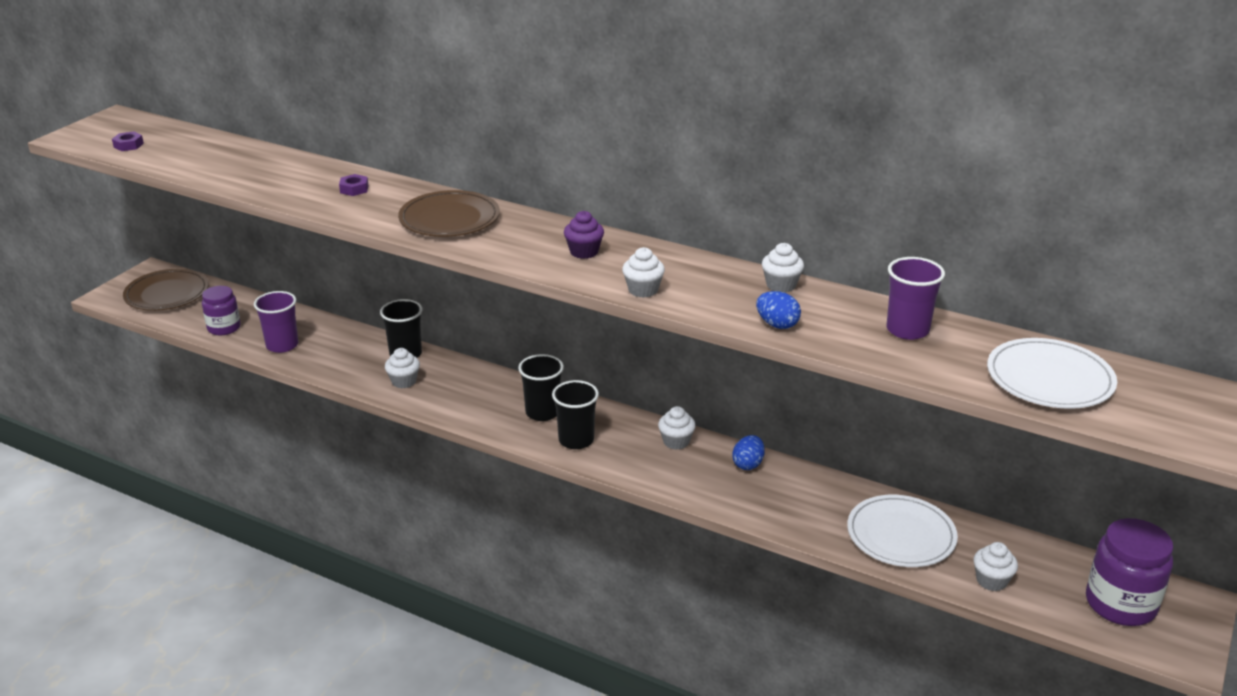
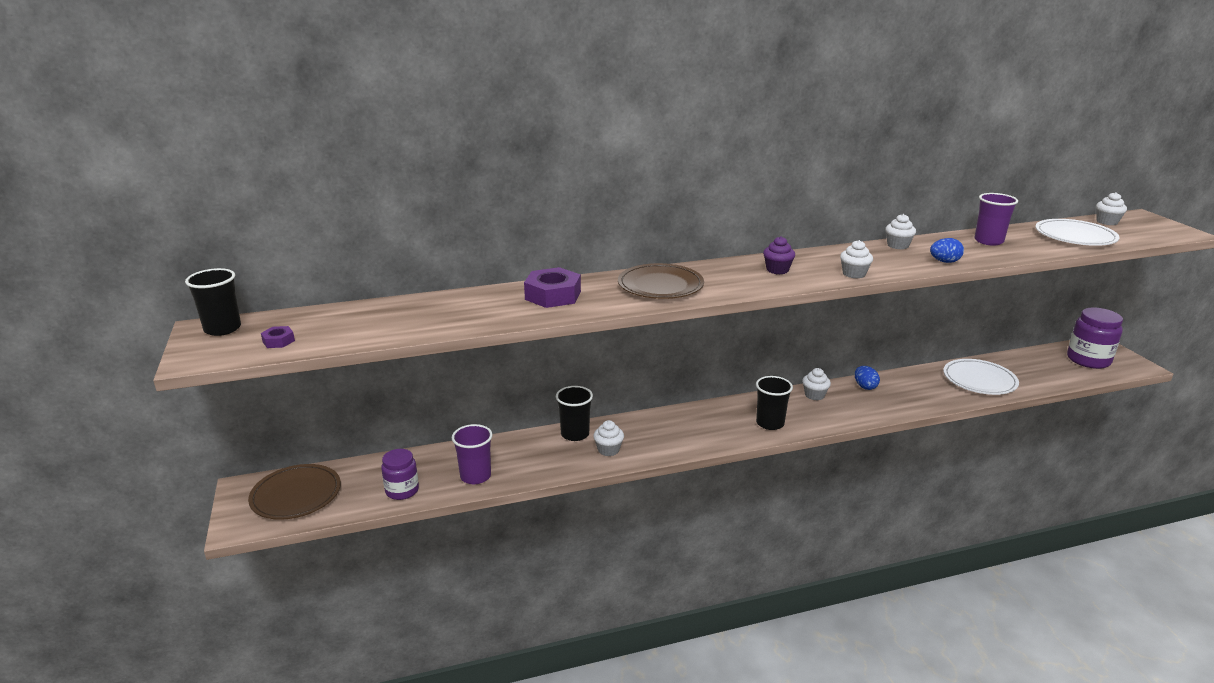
camera: 45 degrees left, 5 degrees down
purple nut [339,174,368,196] -> purple nut [524,267,581,308], size x2.07
black cup [518,354,564,421] -> black cup moved to [185,268,241,336]
white cupcake [973,542,1018,591] -> white cupcake moved to [1096,192,1127,225]

